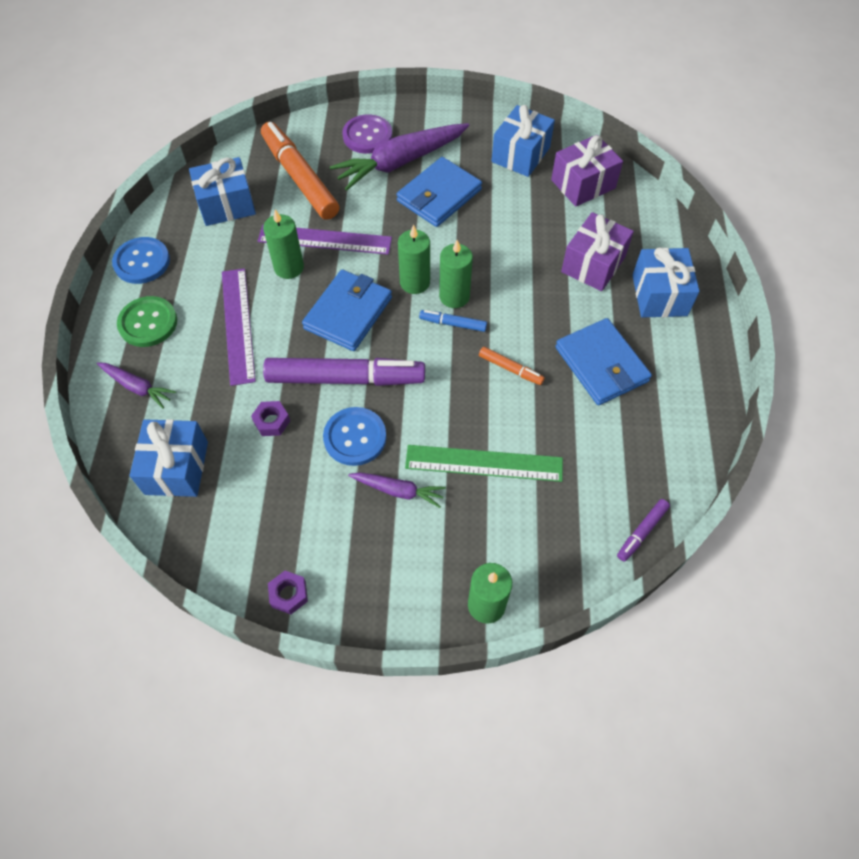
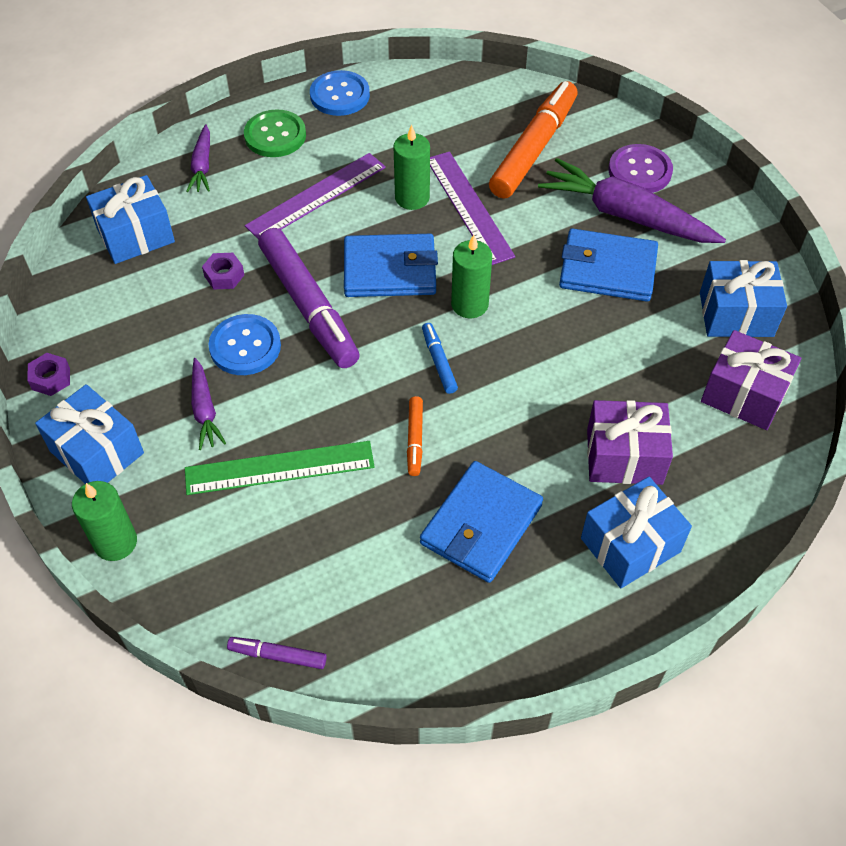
camera: 60 degrees right, 5 degrees down
blue gift [189,157,256,226] -> blue gift moved to [35,384,144,484]
green ruler [405,445,563,482] -> green ruler turned 75 degrees counterclockwise [185,441,374,495]
green candle [439,240,473,308] -> none

